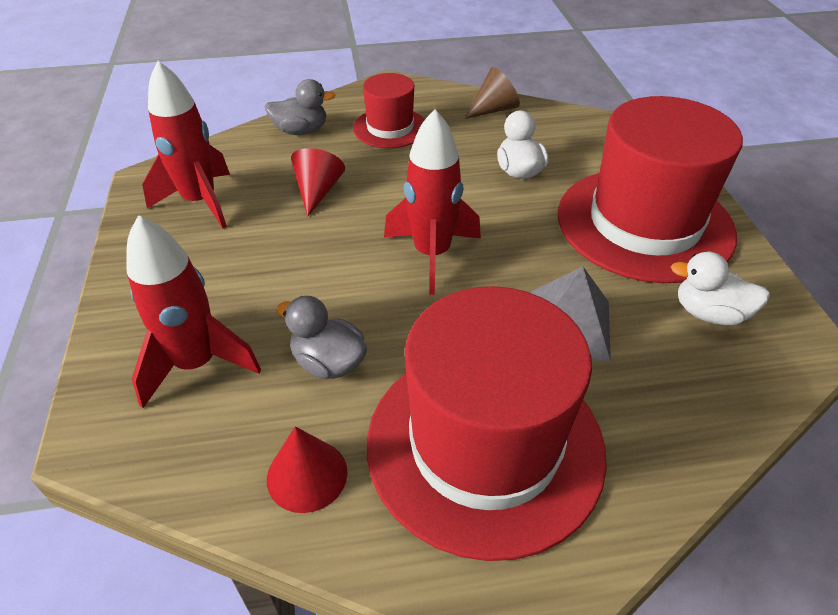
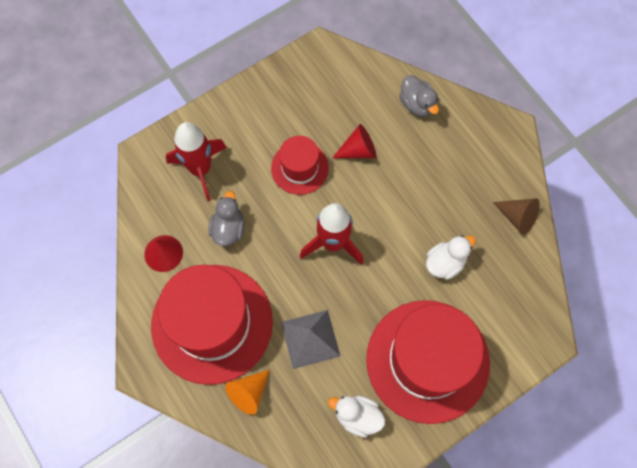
camera: 65 degrees right, 25 degrees up
red rocket [142,61,230,228] -> none
red hat [353,73,425,148] -> red hat moved to [271,136,329,195]
white duck [671,252,770,325] -> white duck turned 60 degrees counterclockwise [328,396,385,438]
none -> orange cone [225,370,270,415]

